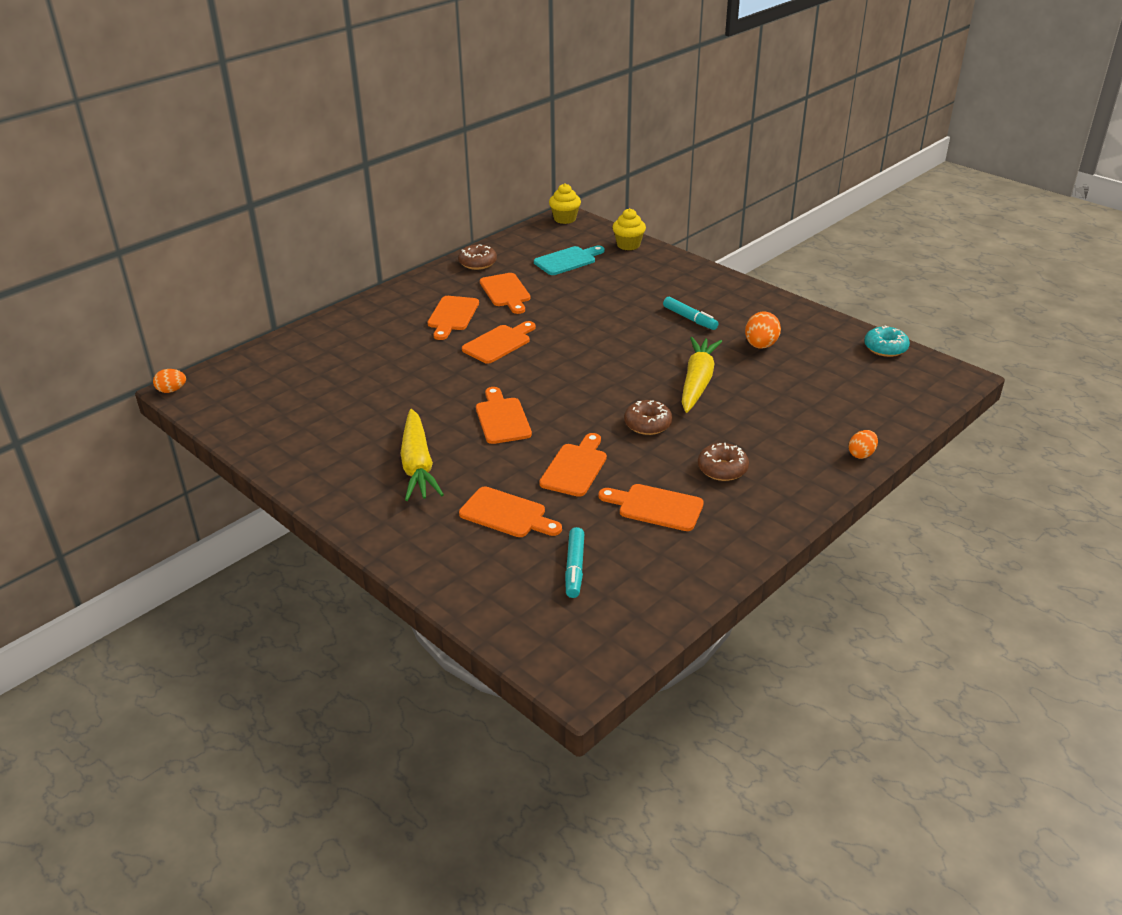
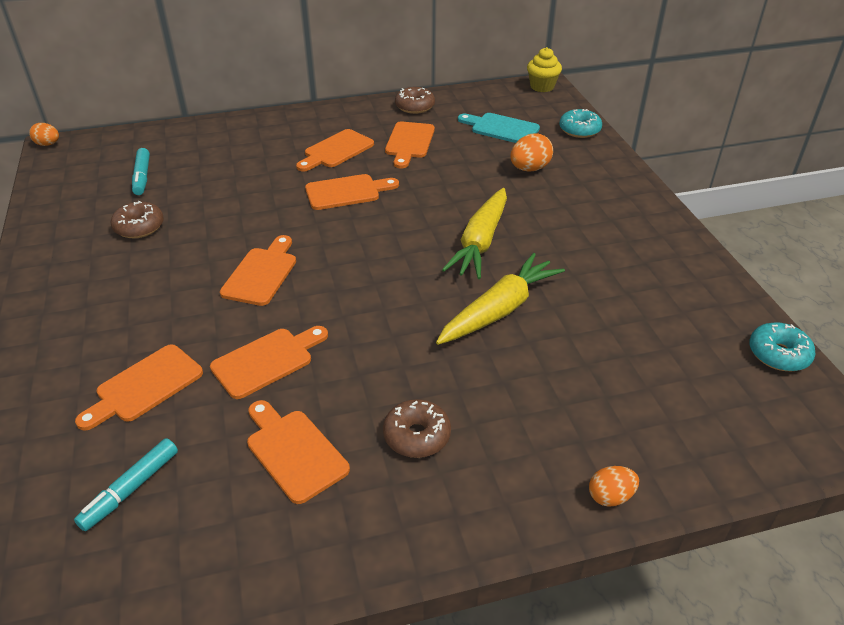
camera: 30 degrees right, 5 degrees up
yellow carrot [400,409,444,501] -> yellow carrot moved to [442,188,507,279]
orange cutting board [459,487,562,537] -> orange cutting board turned 75 degrees clockwise [75,344,203,431]
turquoise cutting board [534,246,605,275] -> turquoise cutting board turned 150 degrees counterclockwise [458,113,540,143]
yellow cupcake [612,208,646,250] -> turquoise donut [559,109,602,138]
brown donut [624,400,672,435] -> brown donut moved to [111,201,164,238]
turquoise marker [663,297,719,330] -> turquoise marker moved to [132,148,150,195]
orange egg [745,312,781,349] -> orange egg moved to [510,134,553,171]

